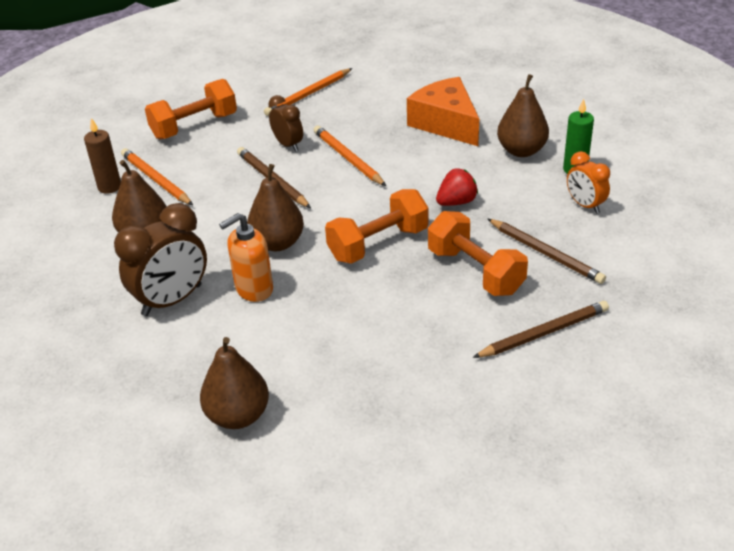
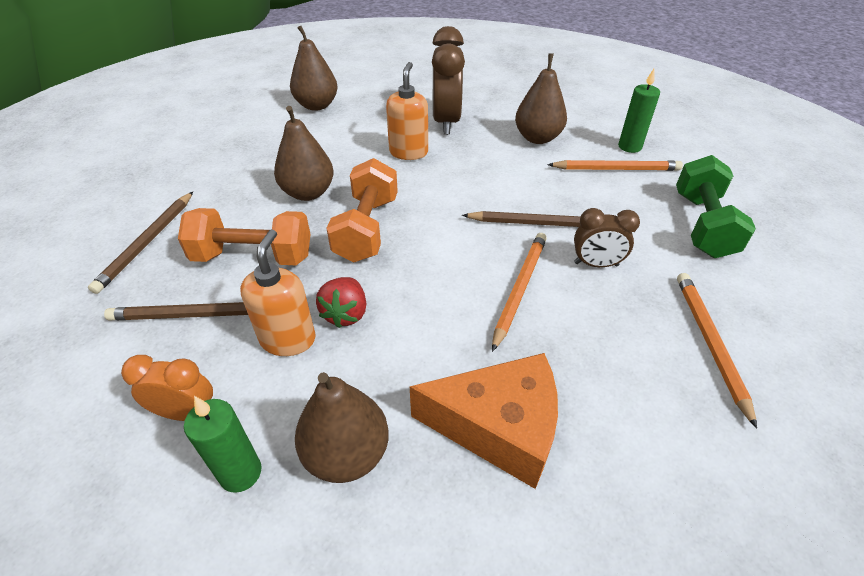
camera: 130 degrees right, 5 degrees up
brown candle [84,118,121,194] -> green candle [618,69,660,153]
orange dumbbell [145,79,237,139] -> green dumbbell [676,155,756,258]
brown pear [247,164,304,251] -> brown pear moved to [274,106,334,201]
orange pencil [314,126,386,186] -> orange pencil turned 75 degrees counterclockwise [492,233,547,352]
none -> orange soap dispenser [240,230,316,356]

